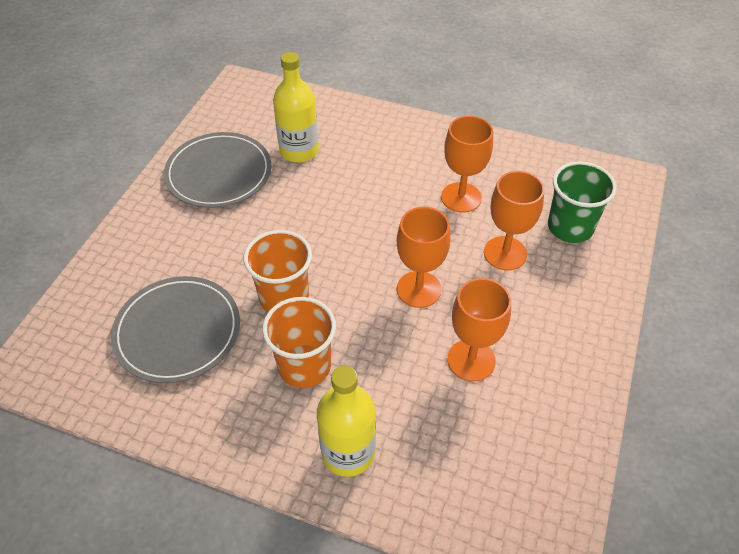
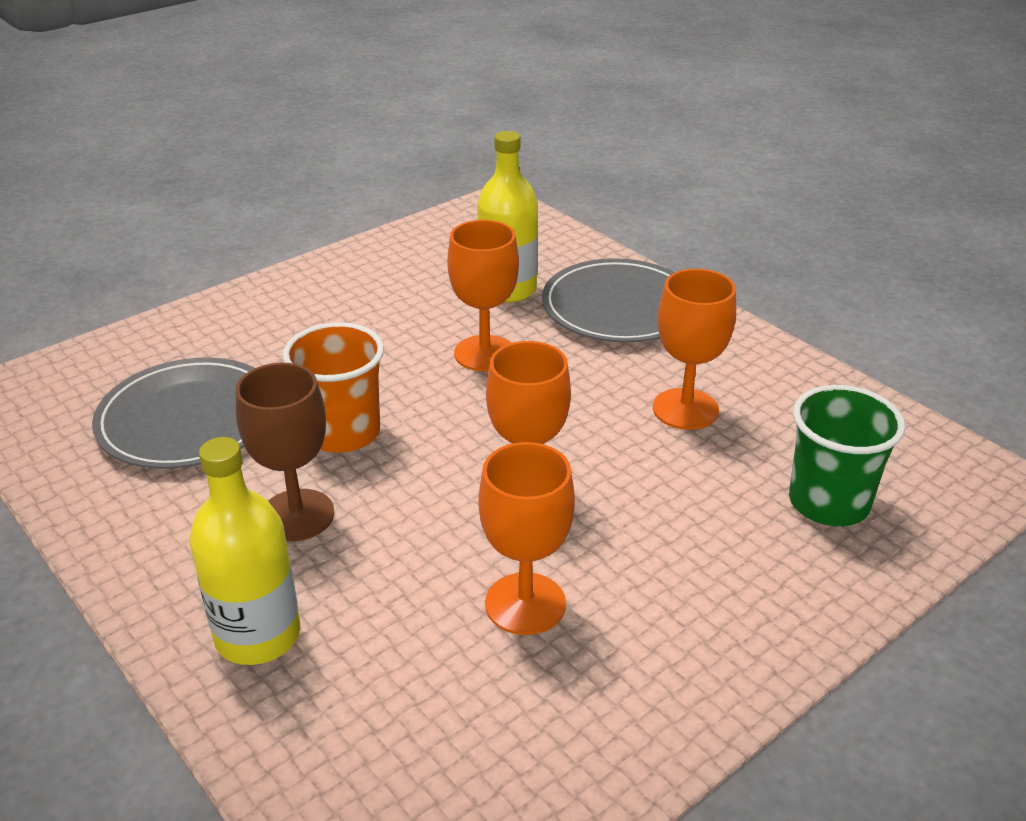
camera: 30 degrees right, 15 degrees down
grey plate [164,132,271,208] -> grey plate moved to [542,258,675,343]
orange cup [262,297,336,388] -> brown goblet [236,363,334,541]
orange goblet [484,171,545,270] -> orange goblet moved to [447,220,519,371]

